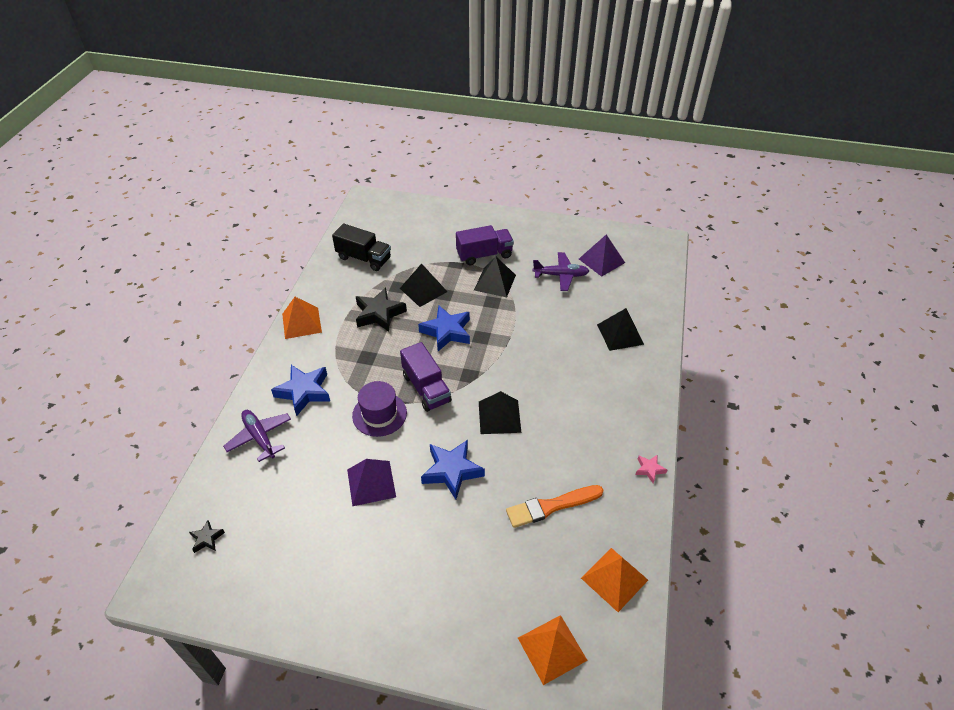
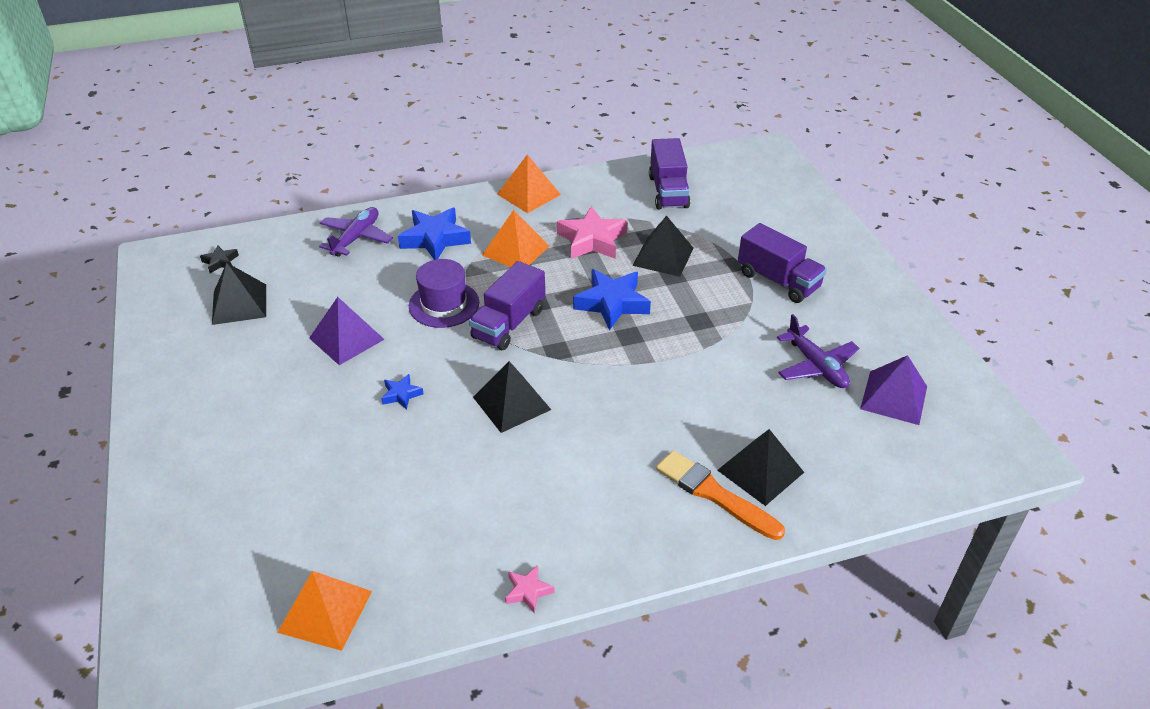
camera: 60 degrees right, 5 degrees down
black truck [332,223,391,271] -> purple truck [649,138,690,209]
black star [356,287,407,332] -> pink star [557,206,627,259]
blue star [421,440,485,499] -> blue star [381,374,424,410], size x0.50
black pyramid [474,256,516,297] -> black pyramid moved to [212,263,266,325]
orange brush [506,485,603,528] -> orange brush moved to [656,450,785,540]
orange pyramid [518,615,588,685] -> orange pyramid moved to [482,210,550,267]

